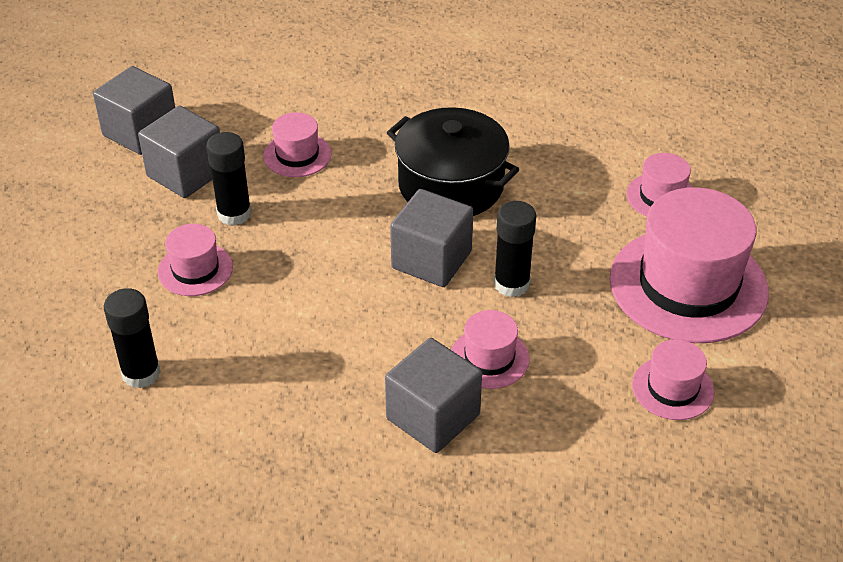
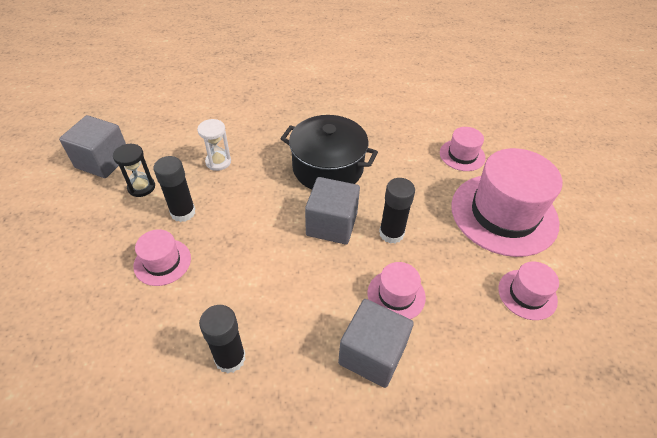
camera: 15 degrees left, 5 degrees up
black glue stick [104,288,161,388] -> black glue stick moved to [199,305,246,374]
grey cube [138,106,220,198] -> black hourglass [113,144,155,197]
pink hat [263,112,331,177] -> white hourglass [197,119,231,171]

